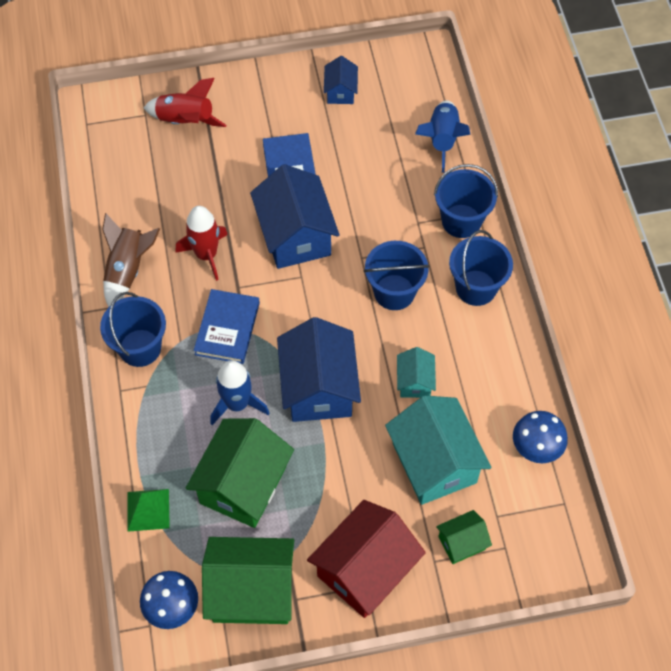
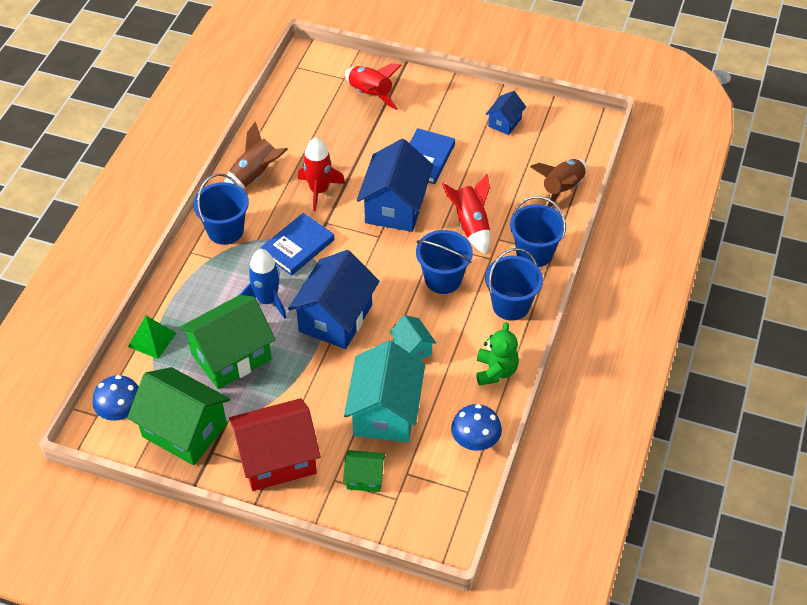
camera: 30 degrees right, 10 degrees down
turquoise house [397,347,436,398] -> turquoise house turned 60 degrees counterclockwise [389,315,436,360]
blue rocket [415,100,470,173] -> brown rocket [530,159,587,207]
none -> red rocket [442,174,490,254]
none -> green teddy bear [476,322,519,386]

